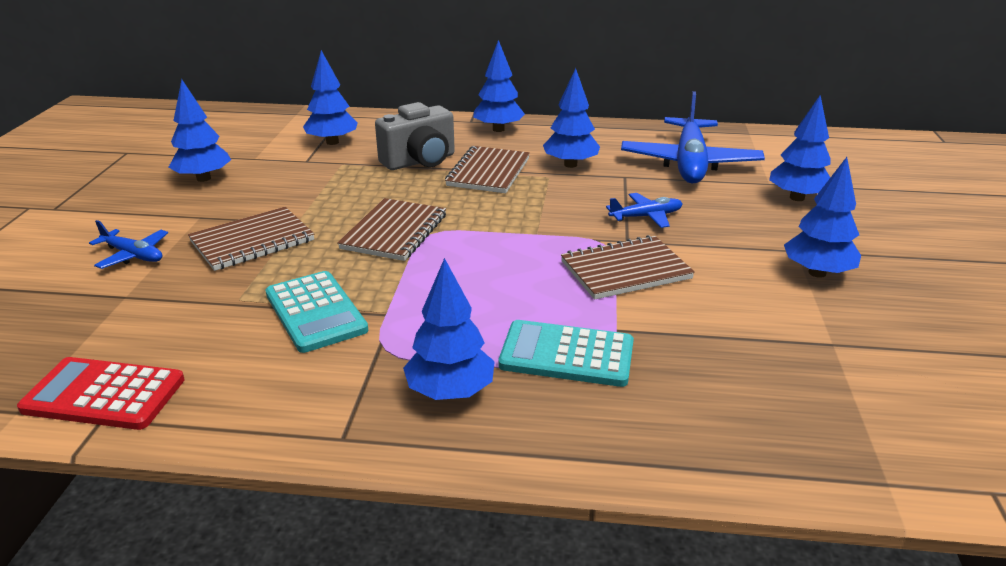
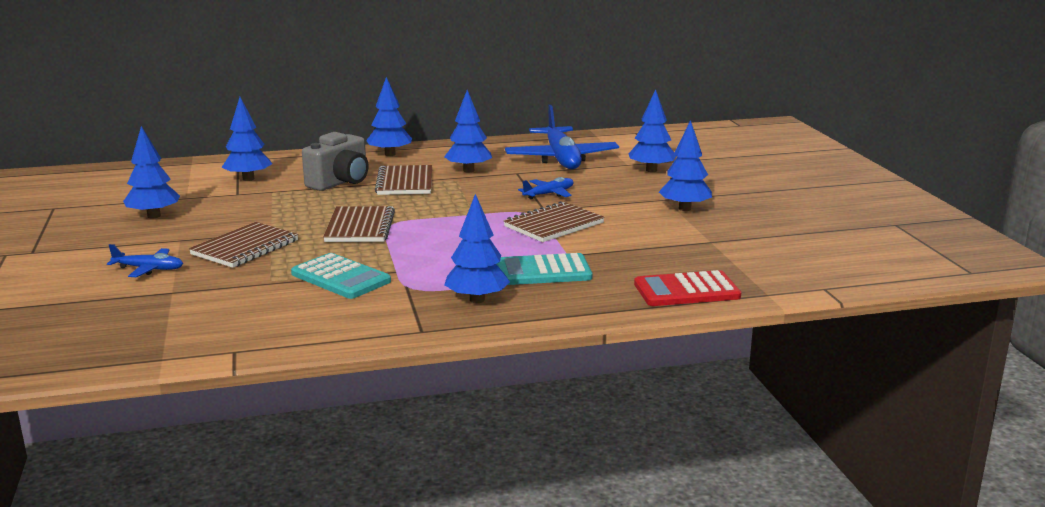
camera: 20 degrees left, 10 degrees down
red calculator [17,357,185,430] -> red calculator moved to [634,270,741,306]

